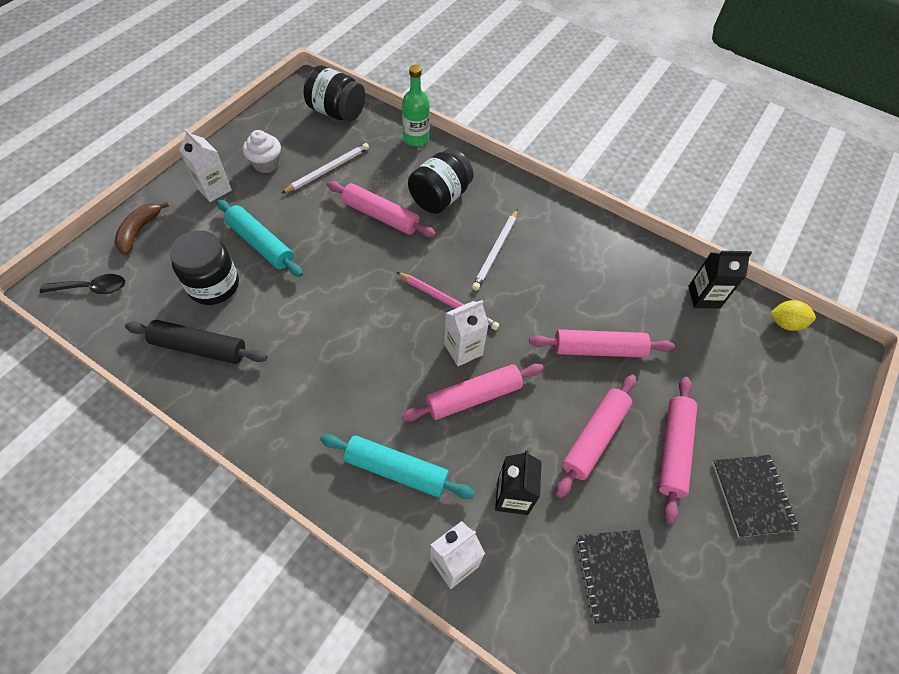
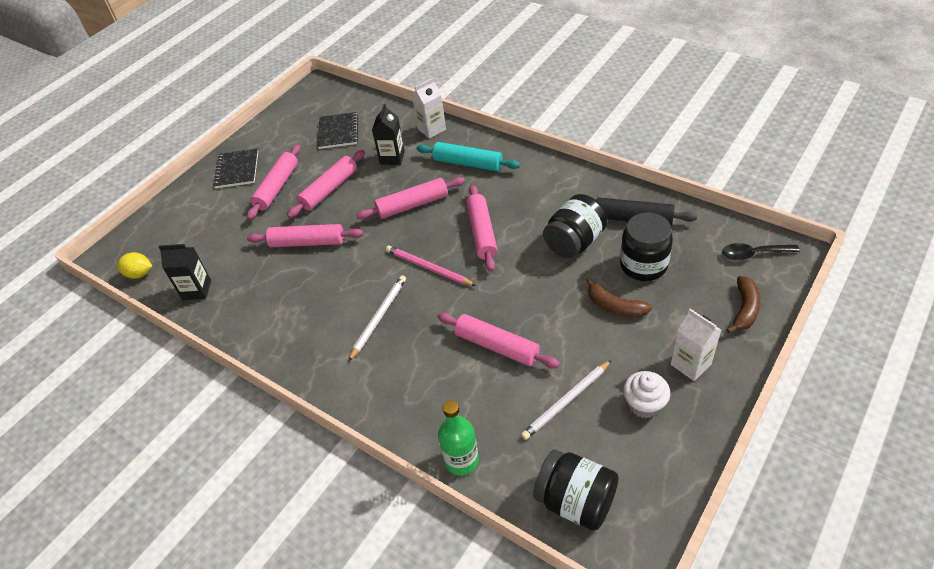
camera: 170 degrees left, 10 degrees down
turquoise rolling pin [217,199,303,277] -> brown banana [586,277,652,317]
black jar [408,149,474,214] -> black jar moved to [543,194,608,258]
white carton [444,300,489,366] -> none
none -> pink rolling pin [466,185,498,272]

